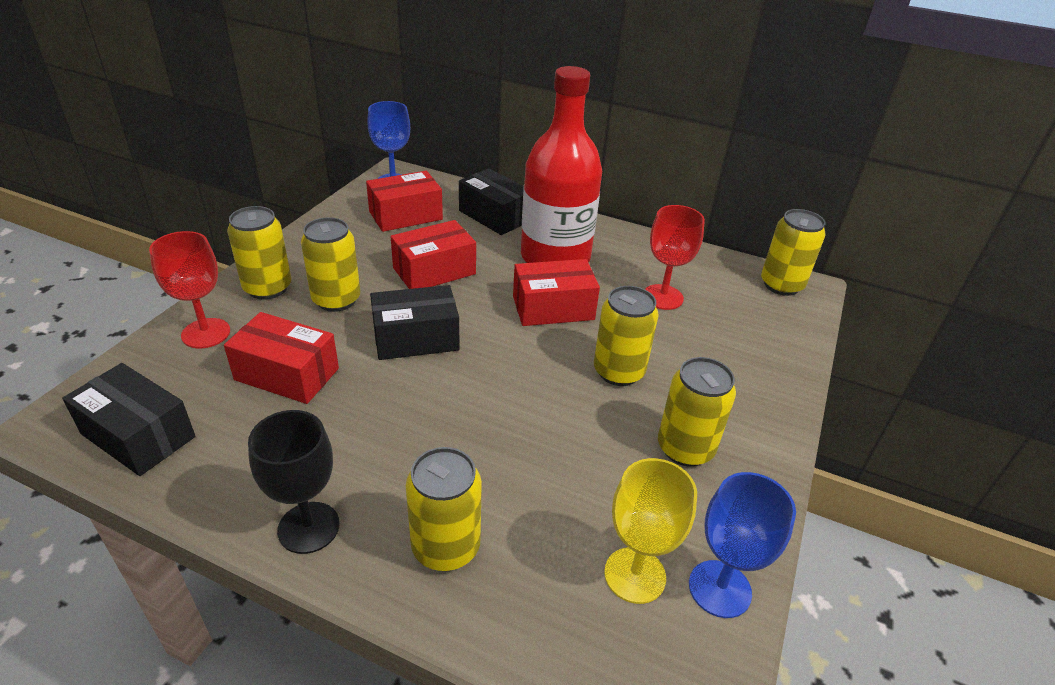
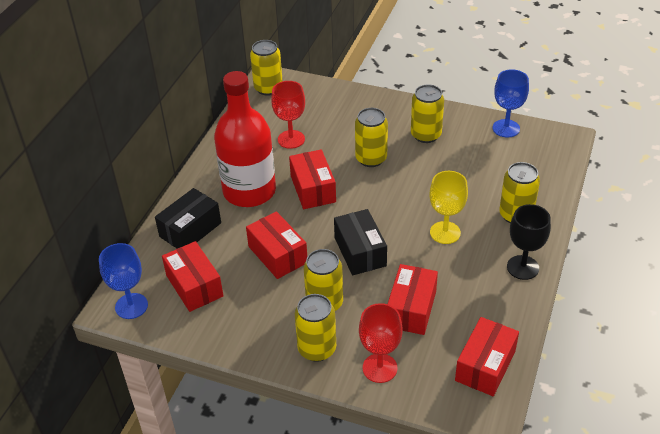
camera: 90 degrees left, 5 degrees up
black box [62,363,195,476] -> red box [455,317,519,396]
yellow goblet [604,458,697,604] -> yellow goblet moved to [430,171,468,244]

